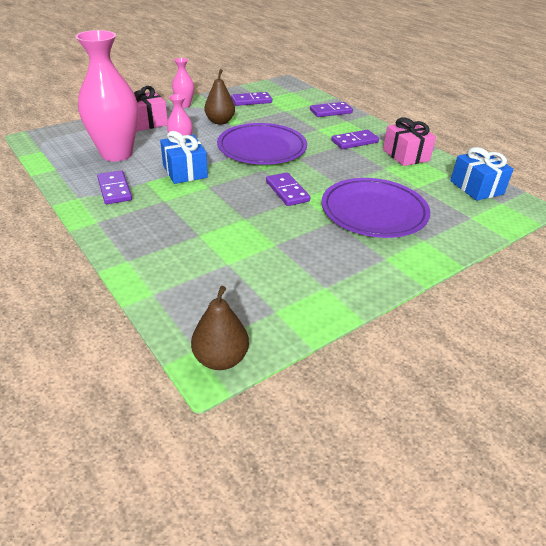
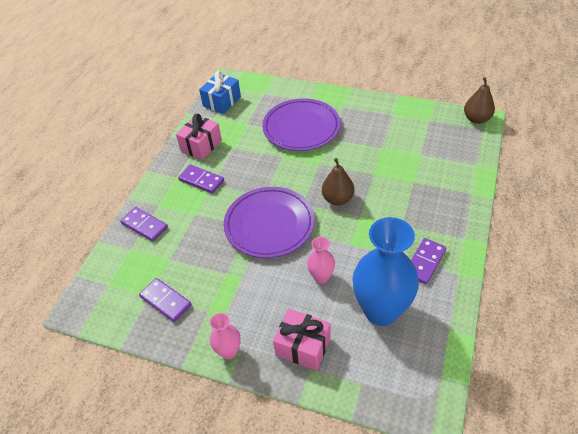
camera: 120 degrees left, 10 degrees up
pink vase [75,30,139,161] -> blue vase [352,217,419,326]
blue gift [160,131,208,184] -> none
brown pear [204,69,235,125] -> brown pear moved to [322,158,354,205]
purple domino [266,172,311,206] -> none

